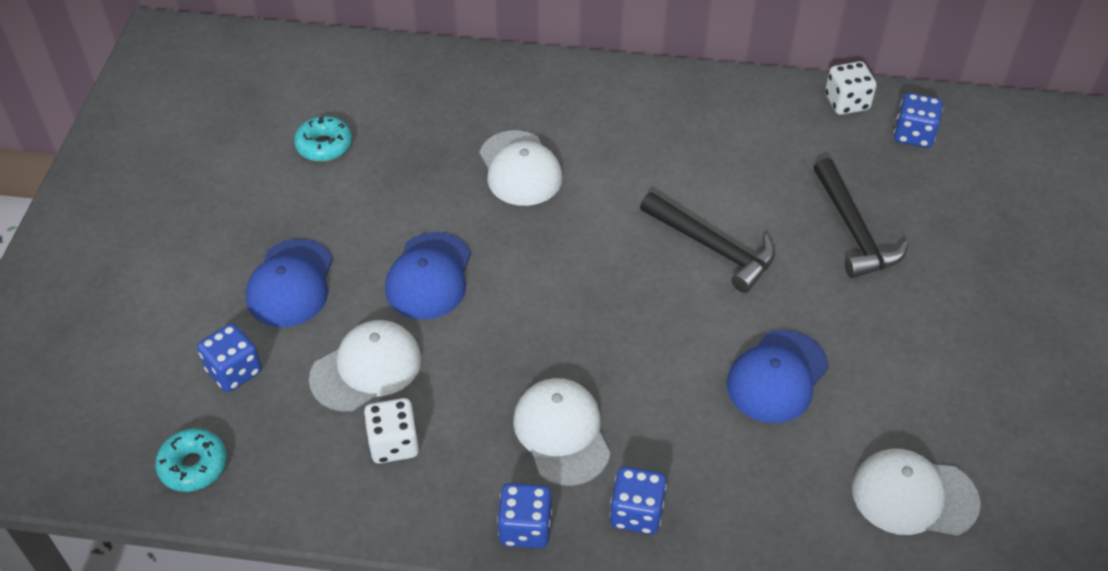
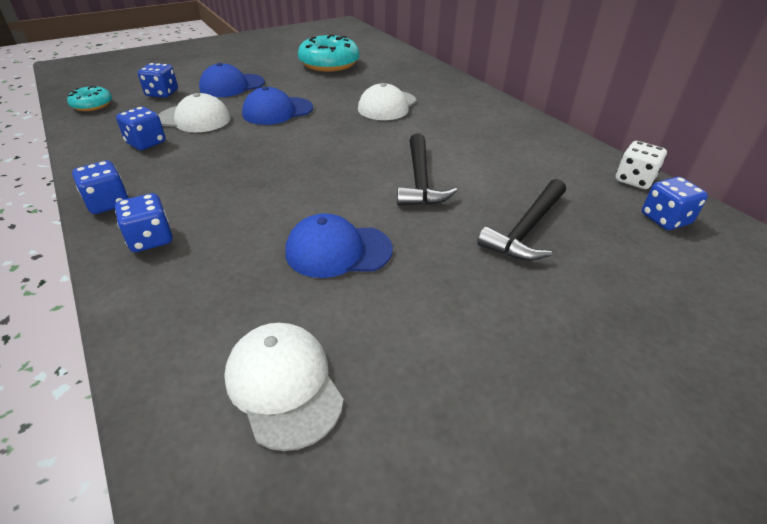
camera: 50 degrees right, 10 degrees down
turquoise donut [294,116,352,162] -> turquoise donut [298,35,359,72], size x1.84
white dice [364,398,419,464] -> blue dice [116,107,166,150]
white cap [513,378,611,486] -> none

